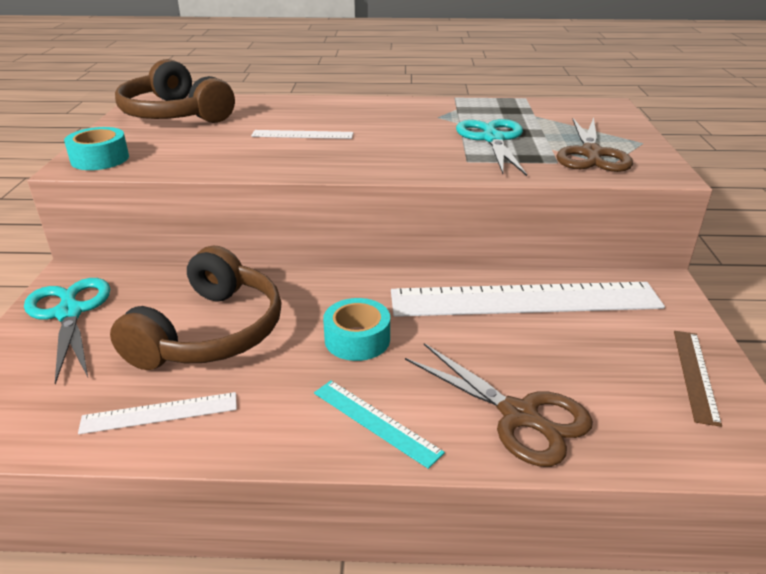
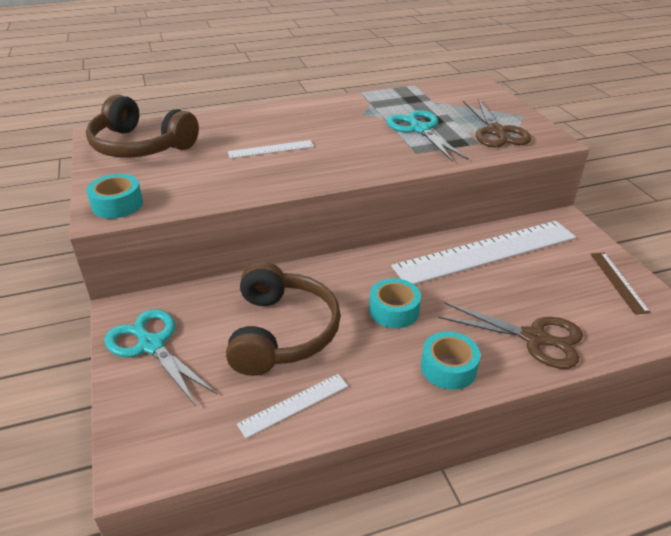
camera: 20 degrees left, 5 degrees up
turquoise ruler [314,381,445,469] -> turquoise tape [421,331,480,390]

